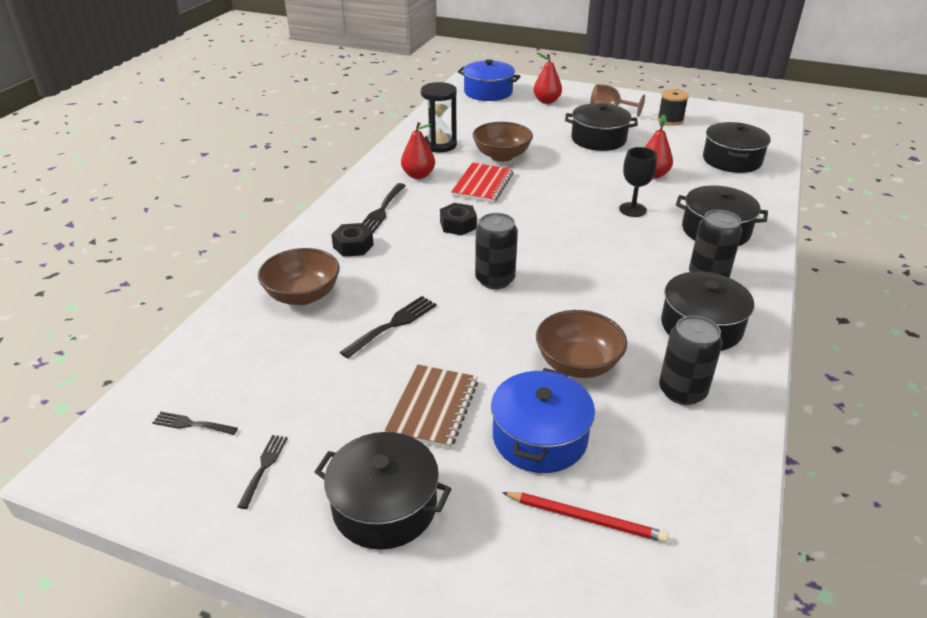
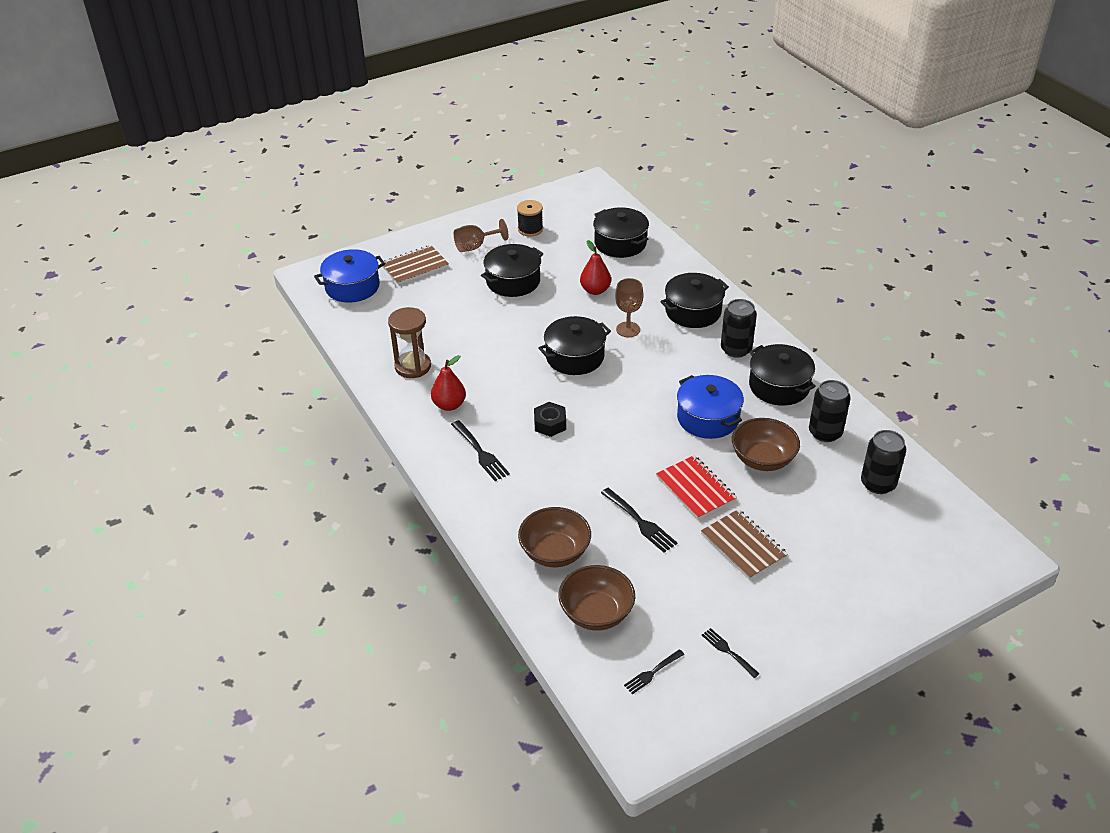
camera: 50 degrees left, 5 degrees up
black pot [315,432,451,550] -> black pot moved to [539,316,611,375]
black nut [331,223,374,257] -> none
black fork [340,296,437,358] -> black fork turned 150 degrees clockwise [601,488,678,553]
black hourglass [421,82,457,152] -> brown hourglass [388,307,431,378]
red notebook [451,163,513,203] -> red notebook moved to [656,455,737,520]
brown bowl [473,122,533,162] -> brown bowl moved to [559,565,635,631]
black can [475,213,518,289] -> black can moved to [861,430,906,494]
blue pot [491,368,595,473] -> blue pot moved to [677,375,744,439]
red pencil [502,492,668,543] -> none
red pear [533,53,562,104] -> brown notebook [382,245,449,285]
black goblet [619,147,657,217] -> brown goblet [615,278,644,337]

